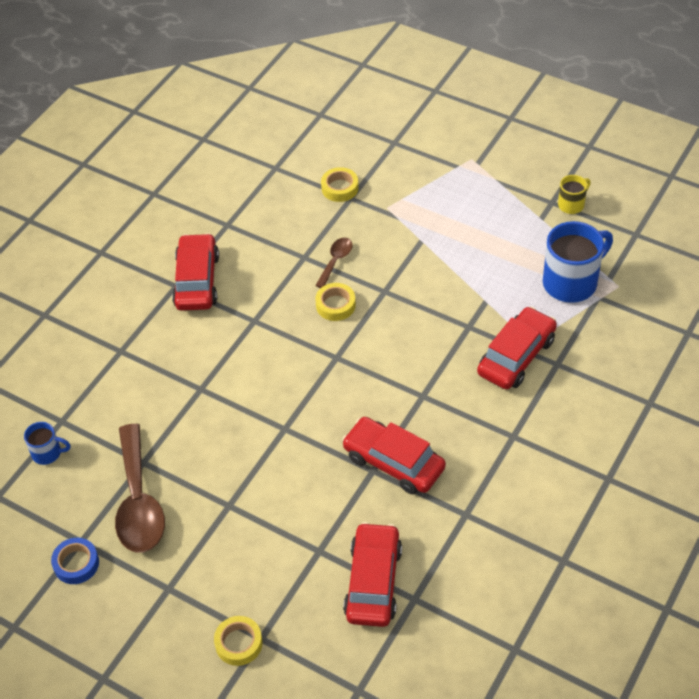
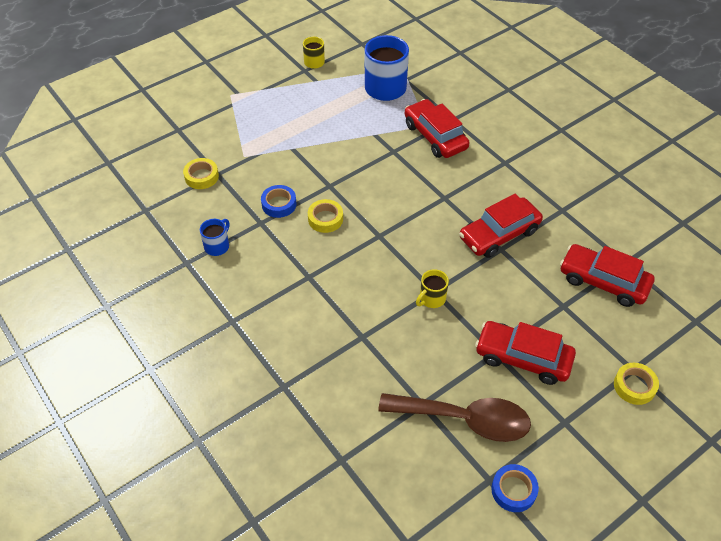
camera: 70 degrees left, 0 degrees up
blue mug [24,422,71,465] -> blue mug moved to [200,219,230,256]
red car [172,233,219,311] -> red car moved to [475,321,576,385]
brown spoon [315,238,353,288] -> blue tape [261,185,296,218]
none -> yellow mug [416,269,449,308]

